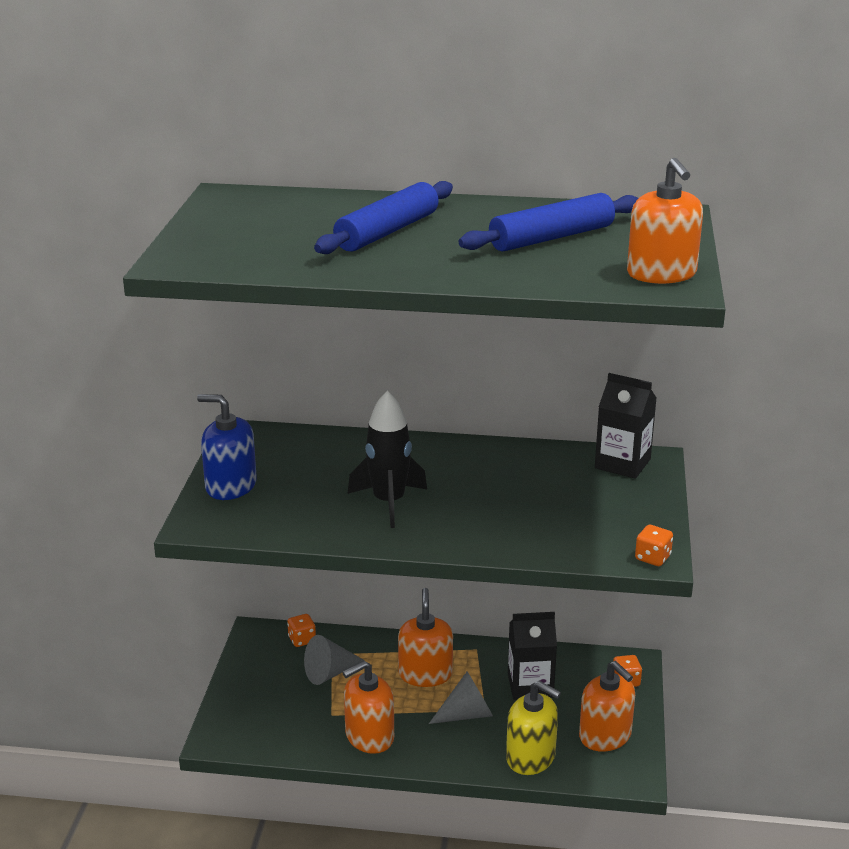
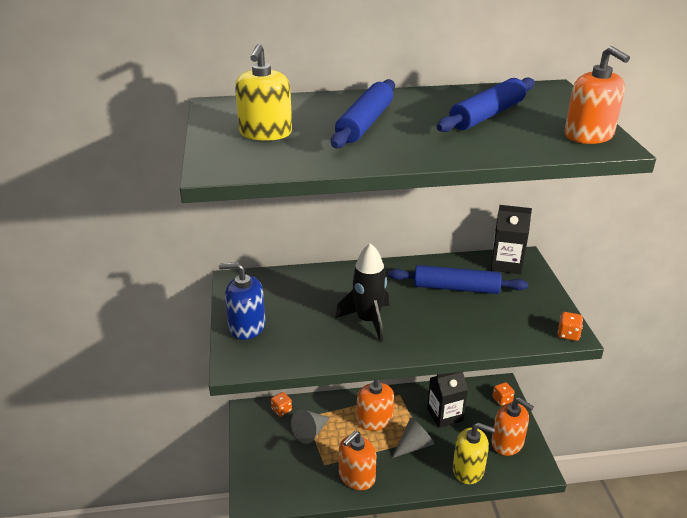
camera: 15 degrees left, 5 degrees up
none -> yellow soap dispenser [235,44,292,141]
none -> blue rolling pin [388,265,528,294]

